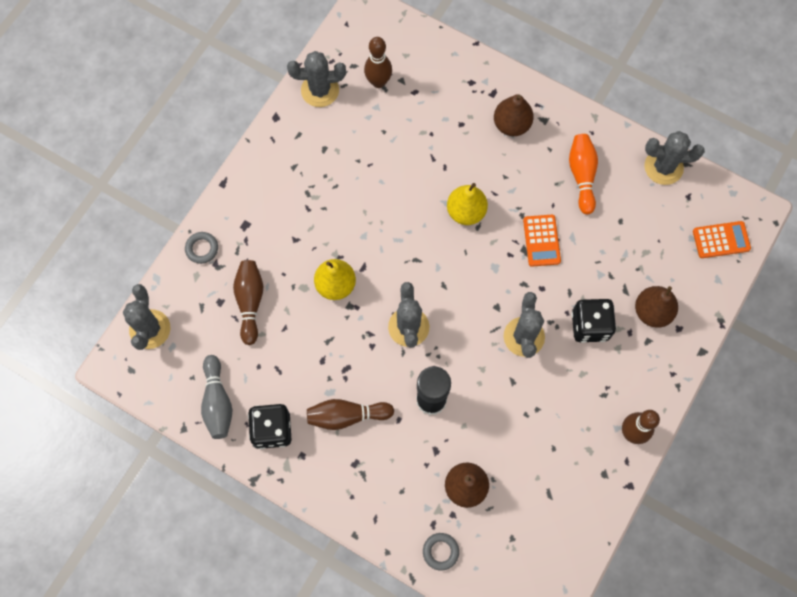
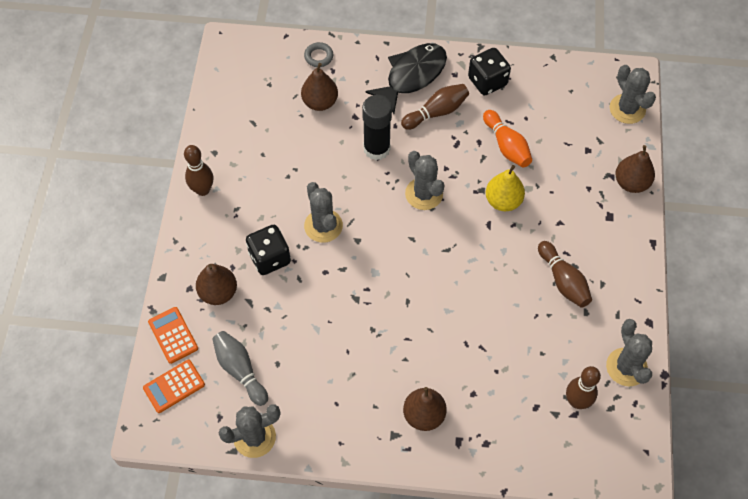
camera: 155 degrees right, 10 degrees down
grey ring [185,232,218,264] -> brown pear [615,145,655,193]
grey bowling pin [201,355,232,439] -> grey bowling pin moved to [212,331,268,406]
brown bowling pin [233,260,263,345] -> brown bowling pin moved to [538,241,592,308]
grey cactus [287,51,346,107] -> grey cactus turned 75 degrees counterclockwise [606,319,652,386]
yellow pear [447,183,488,225] -> none
orange calculator [523,215,561,267] -> orange calculator moved to [148,307,198,364]
orange bowling pin [569,134,598,214] -> orange bowling pin moved to [483,110,532,168]
none -> black fish [365,43,447,114]

